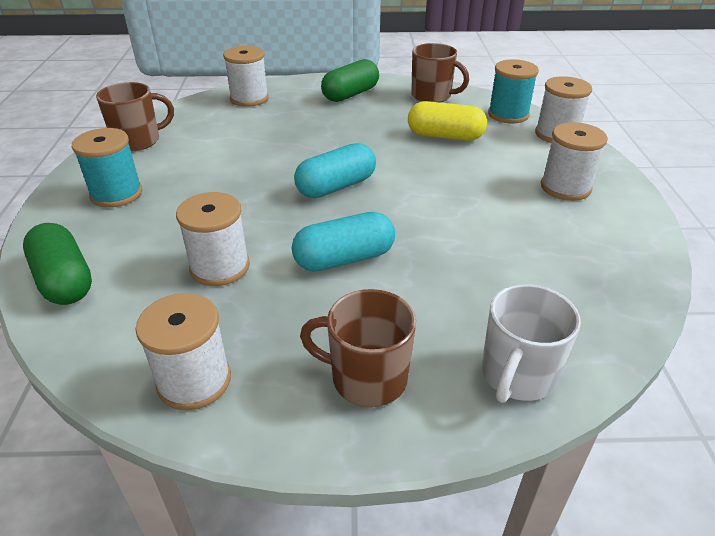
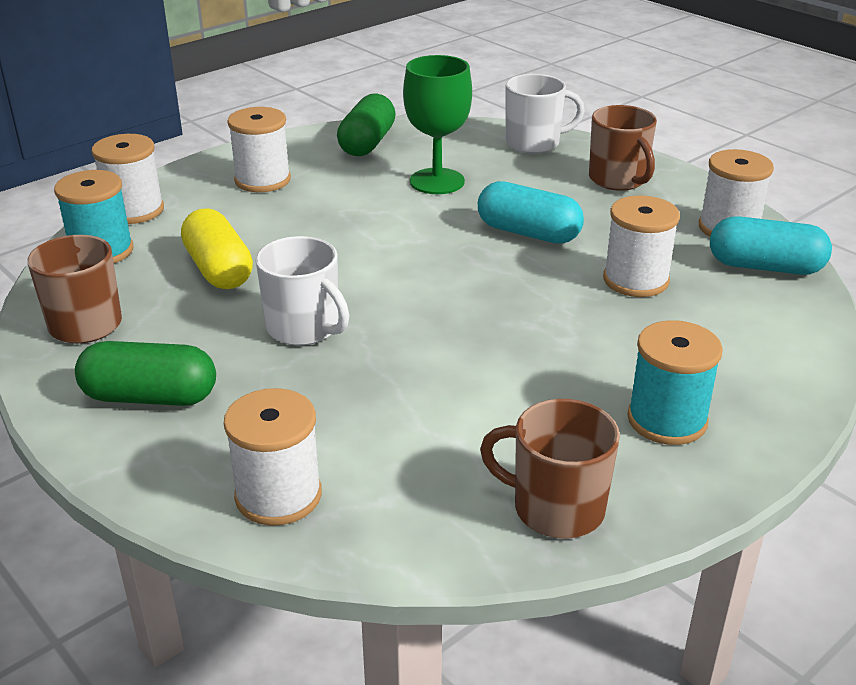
camera: 130 degrees left, 5 degrees down
green capsule [23,223,92,305] -> green capsule moved to [337,93,396,156]
turquoise capsule [294,143,376,198] -> turquoise capsule moved to [710,216,832,275]
none -> white mug [256,236,349,346]
none -> green goblet [403,55,472,194]

